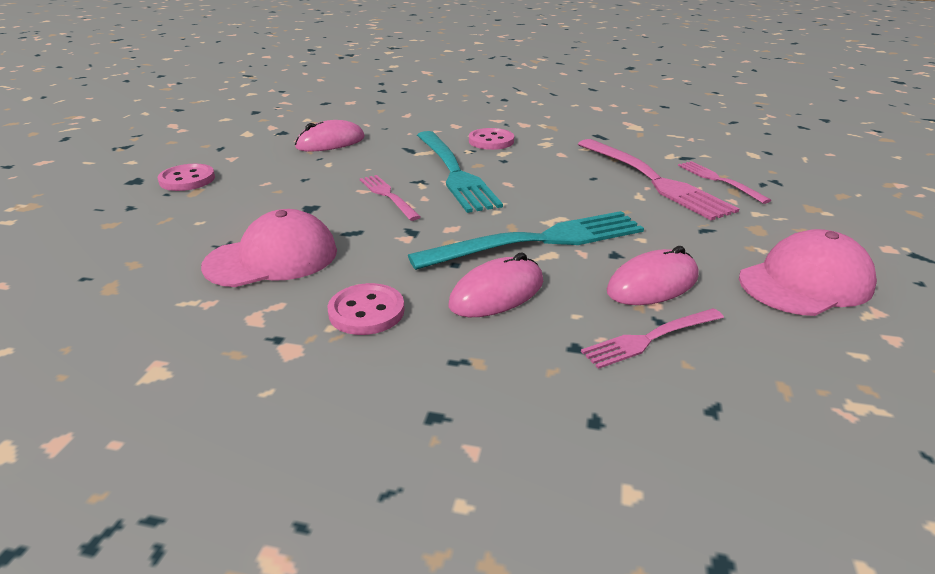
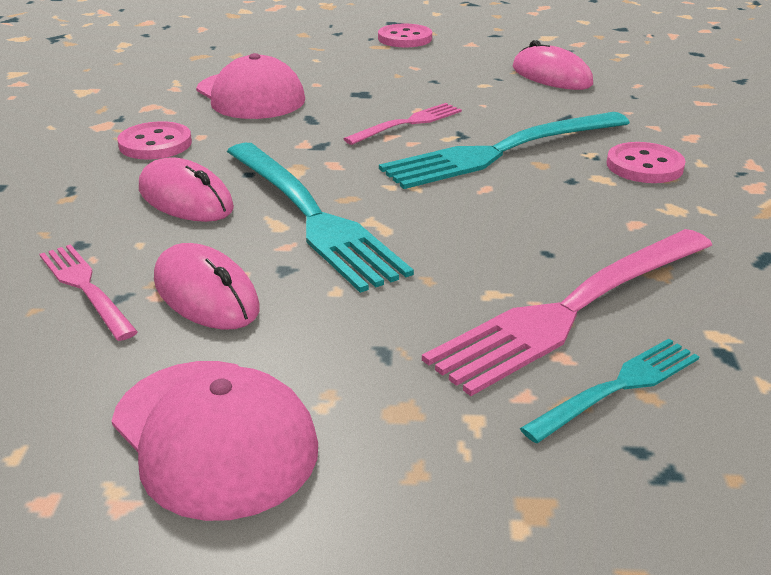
camera: 80 degrees right, 0 degrees up
pink fork [678,161,771,204] -> turquoise fork [520,339,699,443]

